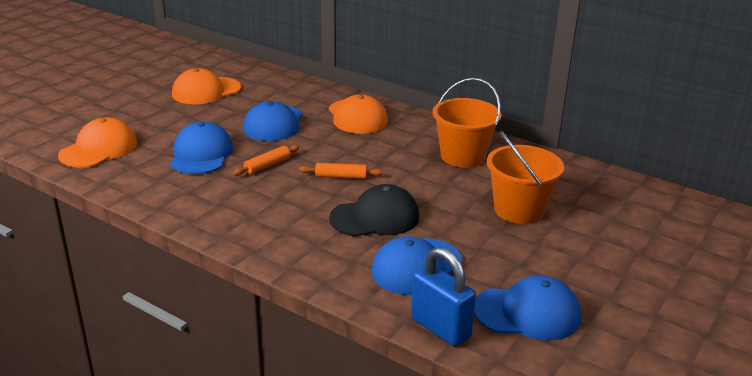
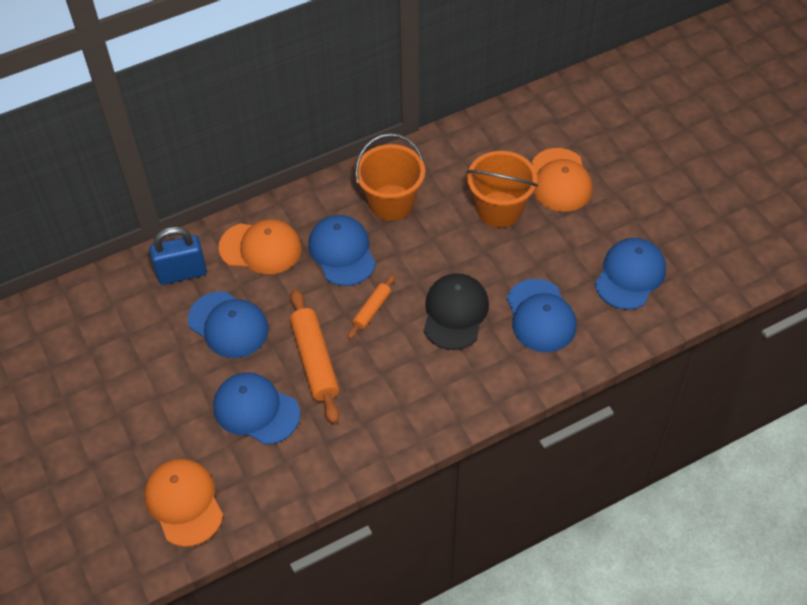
camera: 60 degrees left, 25 degrees up
orange cap [172,68,241,104] -> orange cap moved to [532,148,592,212]
orange rolling pin [233,145,300,176] -> orange rolling pin [290,289,340,424], size x1.81
blue padlock [411,247,476,347] -> blue padlock moved to [149,227,207,285]
none -> blue cap [308,215,376,286]

